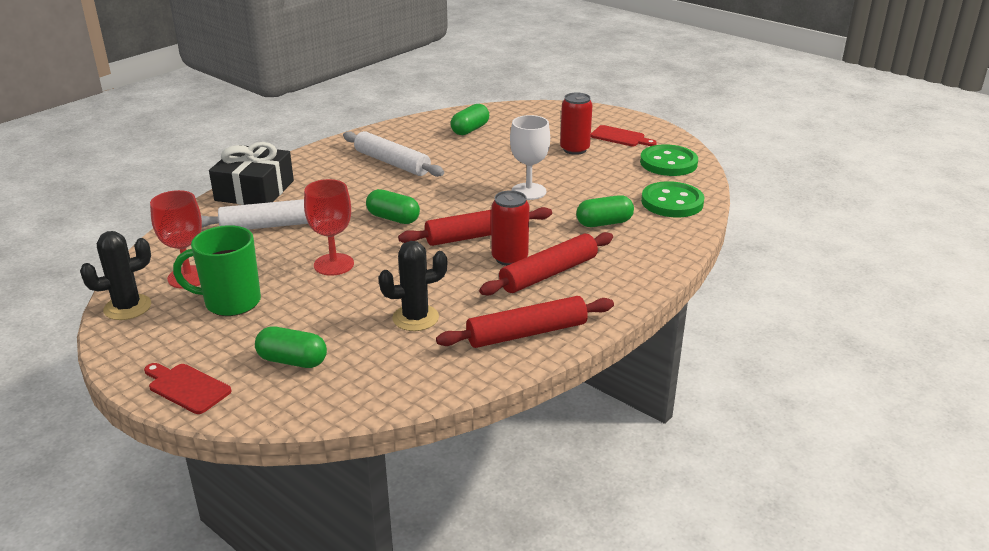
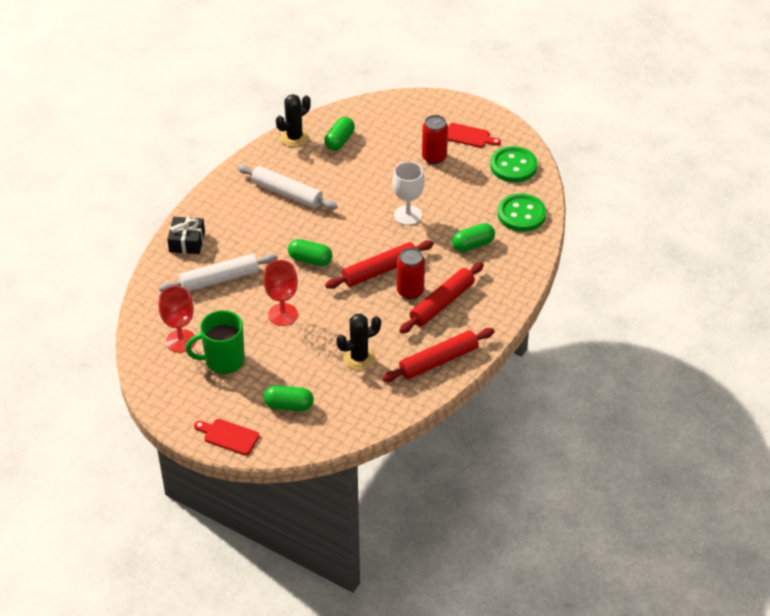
camera: 10 degrees left, 15 degrees up
black cactus [80,231,151,320] -> black cactus moved to [276,94,311,147]
black gift [209,142,294,205] -> black gift [167,217,205,254], size x0.66

